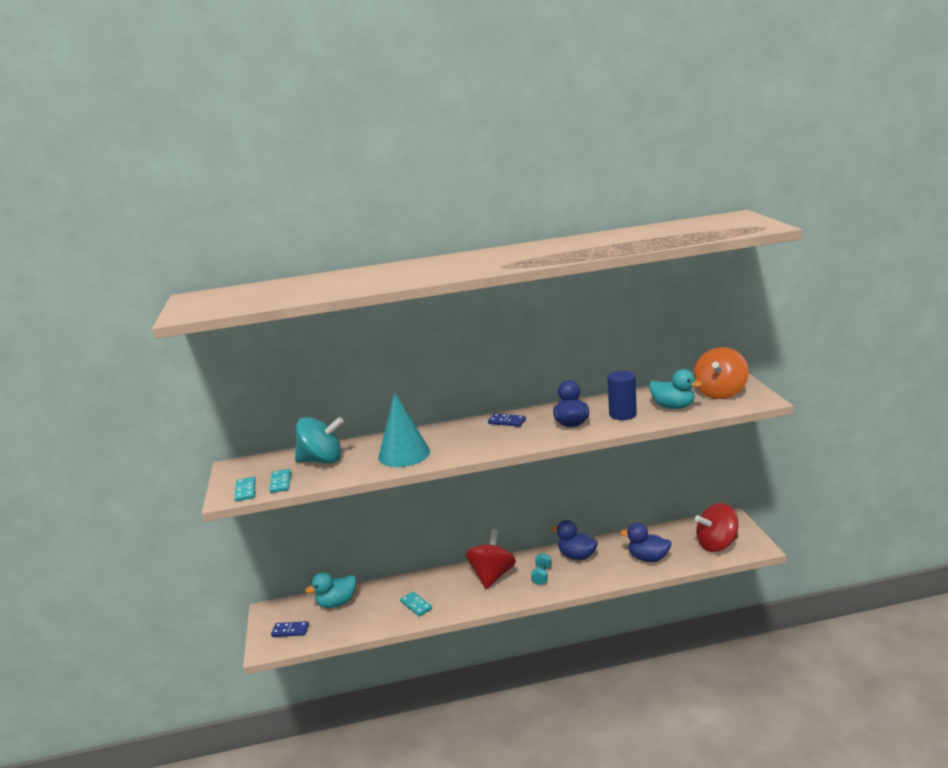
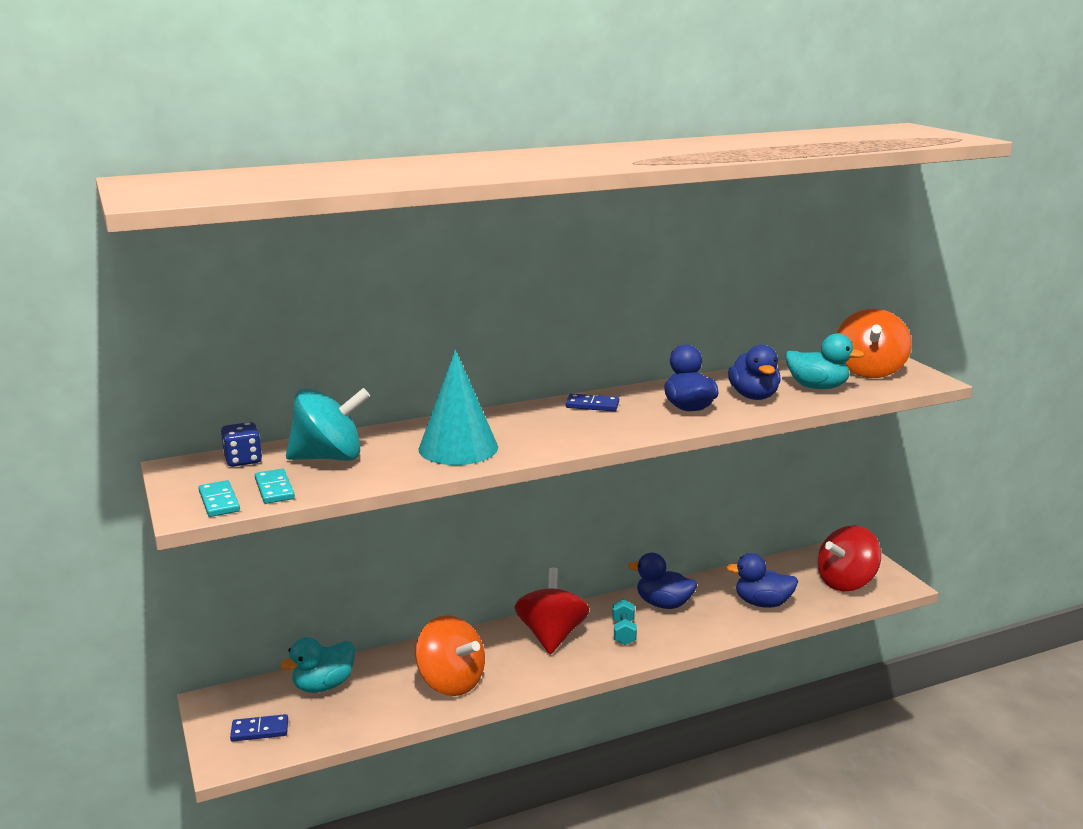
camera: 15 degrees left, 0 degrees up
turquoise domino [400,592,432,616] -> orange spinning top [415,615,485,696]
blue cylinder [607,371,637,420] -> blue duck [728,345,781,400]
none -> blue dice [221,422,262,467]

